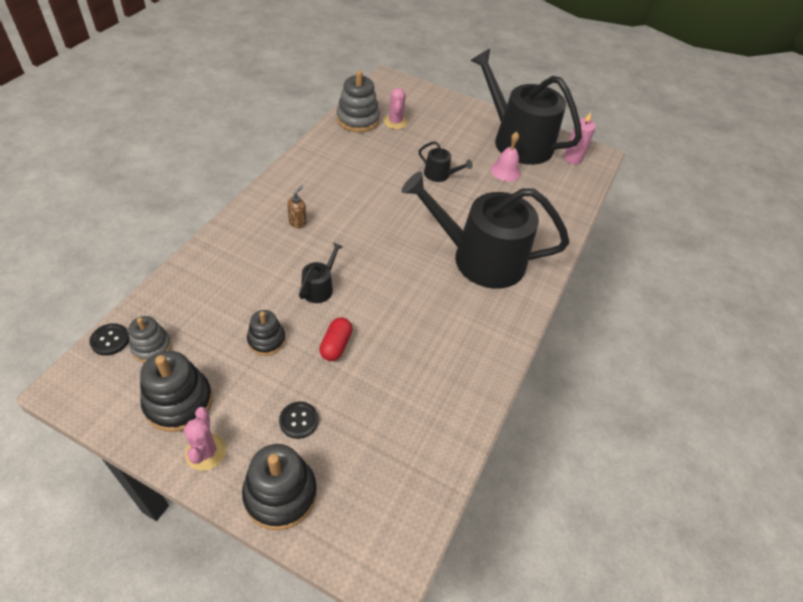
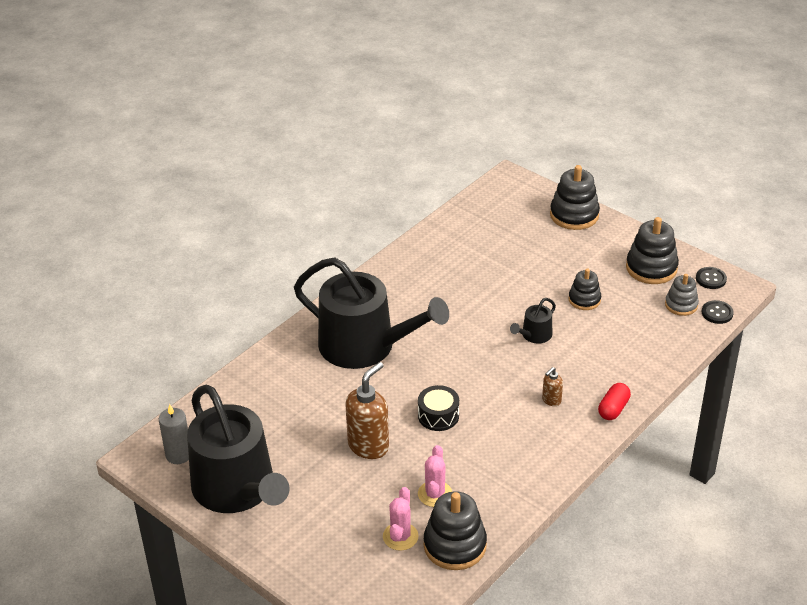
camera: 160 degrees left, 10 degrees down
pink cactus [184,407,226,471] -> pink cactus moved to [418,445,452,507]
black button [279,402,319,439] -> black button moved to [696,267,727,289]
red capsule [319,317,353,361] -> red capsule moved to [598,383,631,420]
grey stacking toy [336,70,380,132] -> black stacking toy [424,491,487,570]
black watering can [419,141,473,182] -> brown soap dispenser [345,362,389,459]
pink bell [491,132,521,181] -> none
pink candle [563,112,596,164] -> grey candle [159,404,189,464]
none -> black drum [418,385,459,431]

